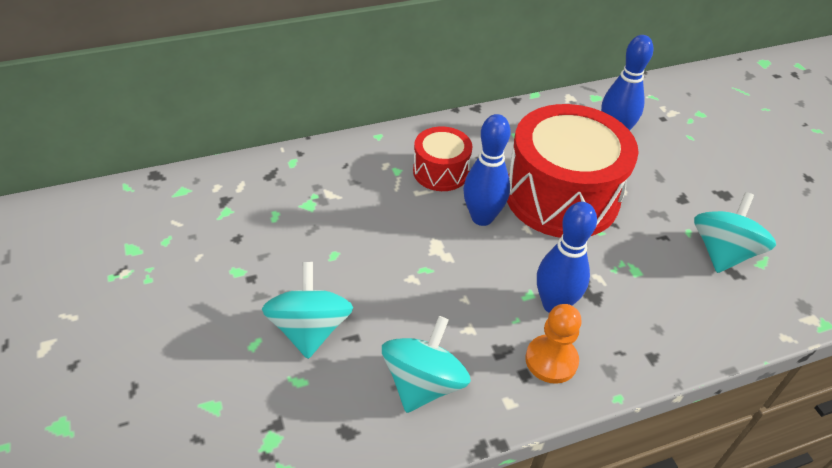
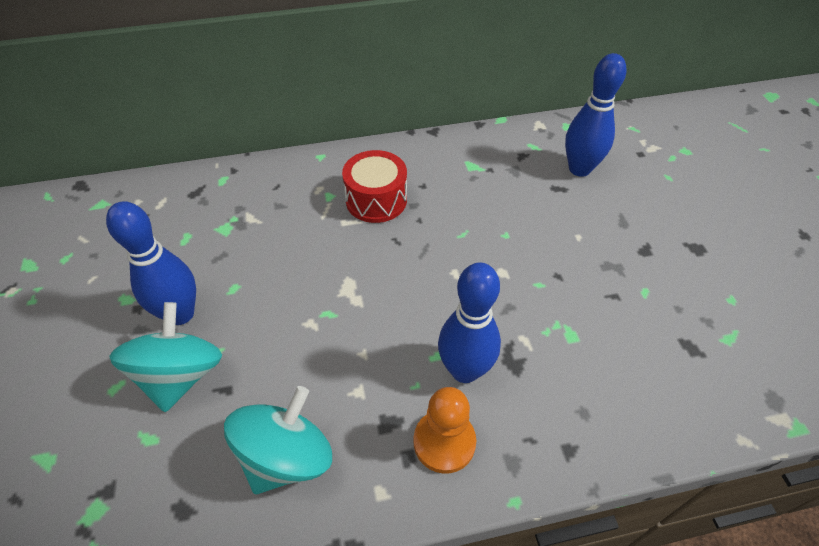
camera: 10 degrees right, 5 degrees up
blue bowling pin [463,114,511,226] -> blue bowling pin moved to [106,201,196,325]
red drum [507,104,639,238] -> none
turquoise spinning top [694,192,776,273] -> none

